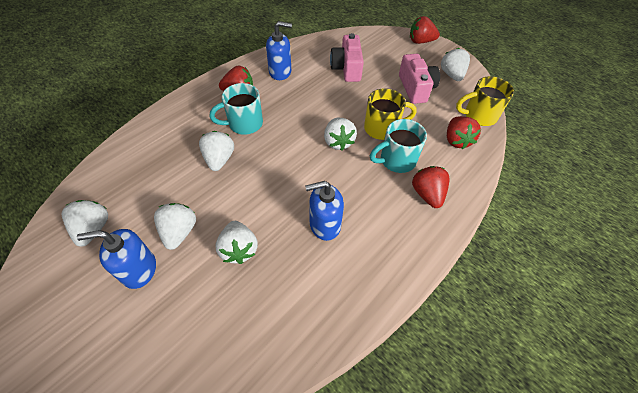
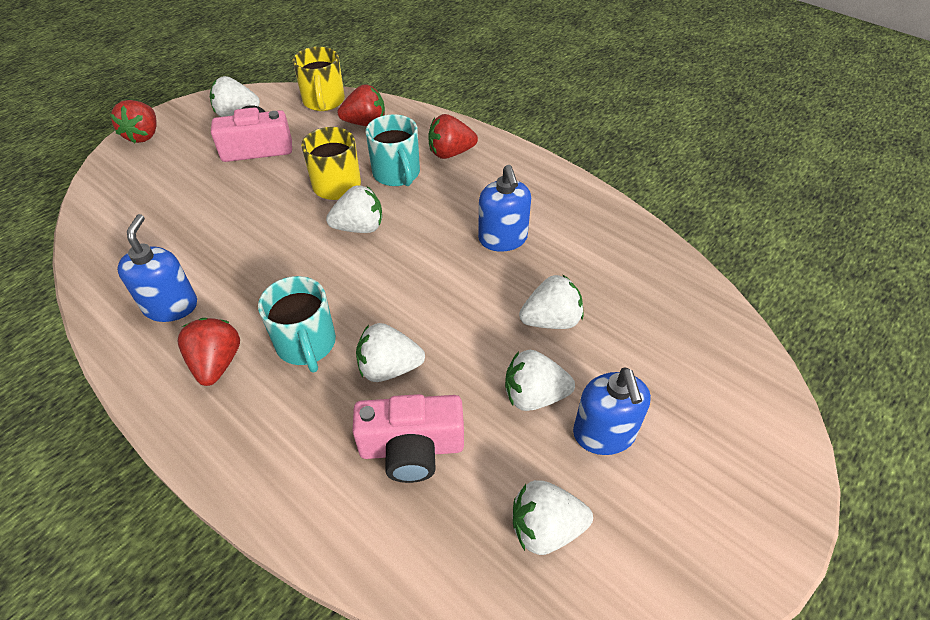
camera: 90 degrees left, 5 degrees down
pink camera [330,33,364,82] -> pink camera moved to [352,394,464,483]

